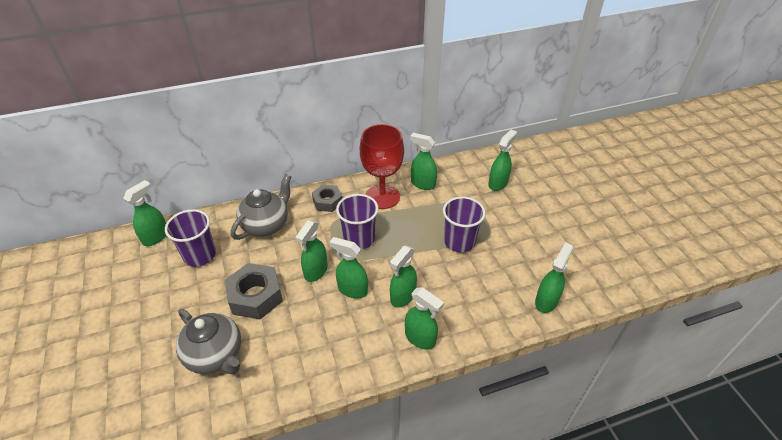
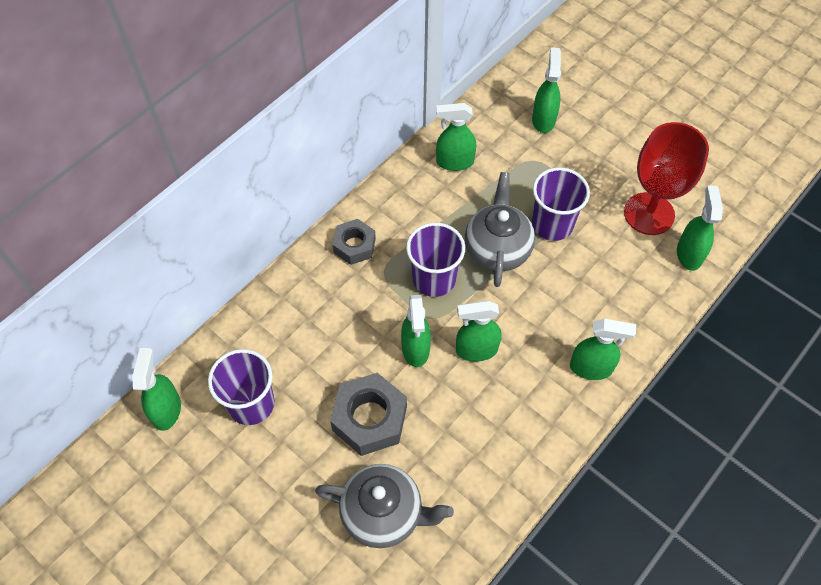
camera: 30 degrees left, 15 degrees up
grey teapot [231,174,291,240] -> grey teapot moved to [465,172,535,287]
red goblet [360,124,404,209] -> red goblet moved to [624,122,709,235]
green spray bottle [390,246,417,308] -> none

